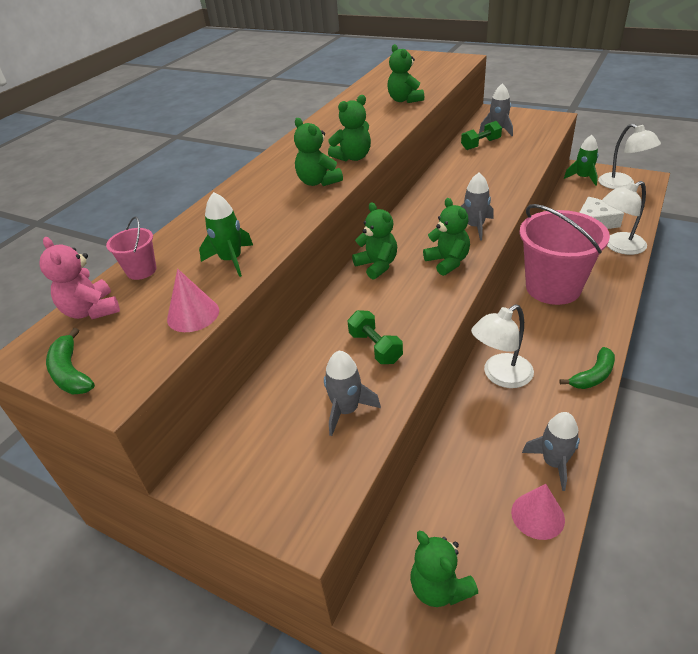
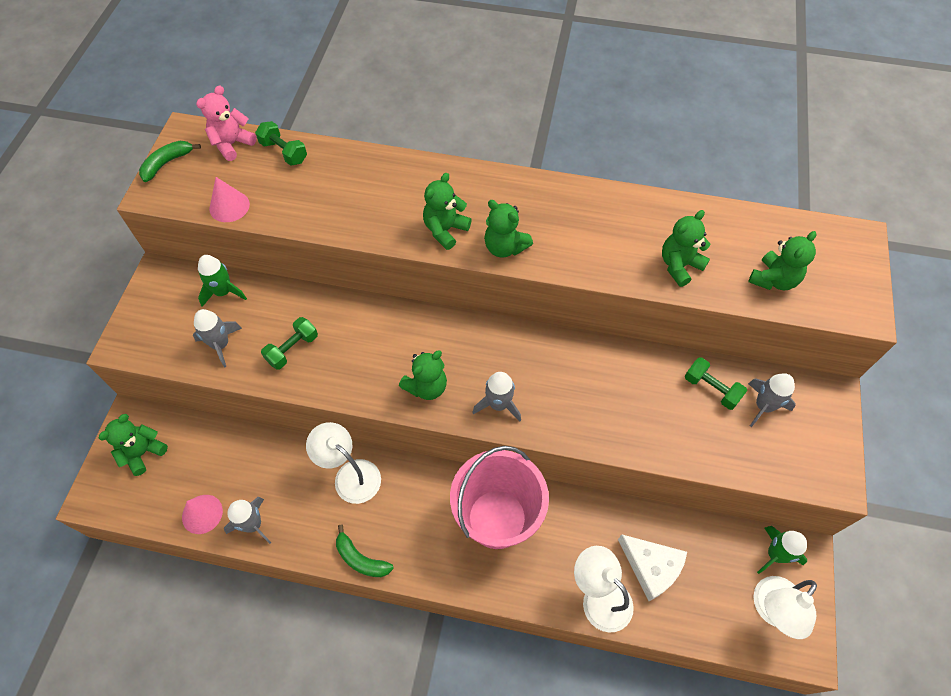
camera: 70 degrees right, 20 degrees up
pink bucket [106,217,156,280] -> green dumbbell [255,121,307,166]
green rocket [199,192,253,277] -> green rocket moved to [198,255,247,307]
green teddy bear [352,202,397,280] -> green teddy bear moved to [748,231,816,290]

